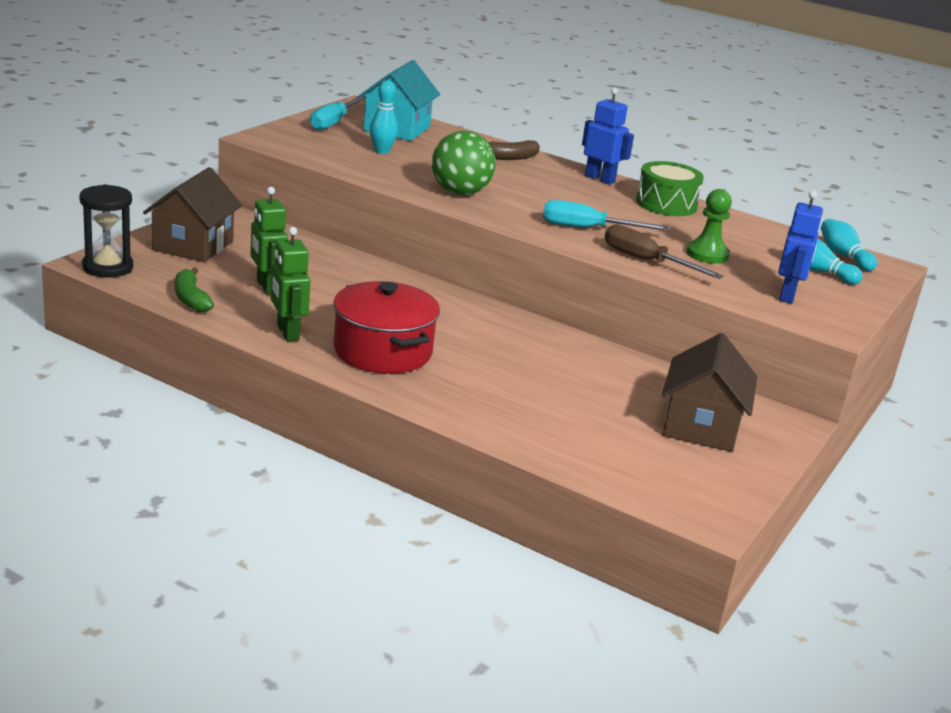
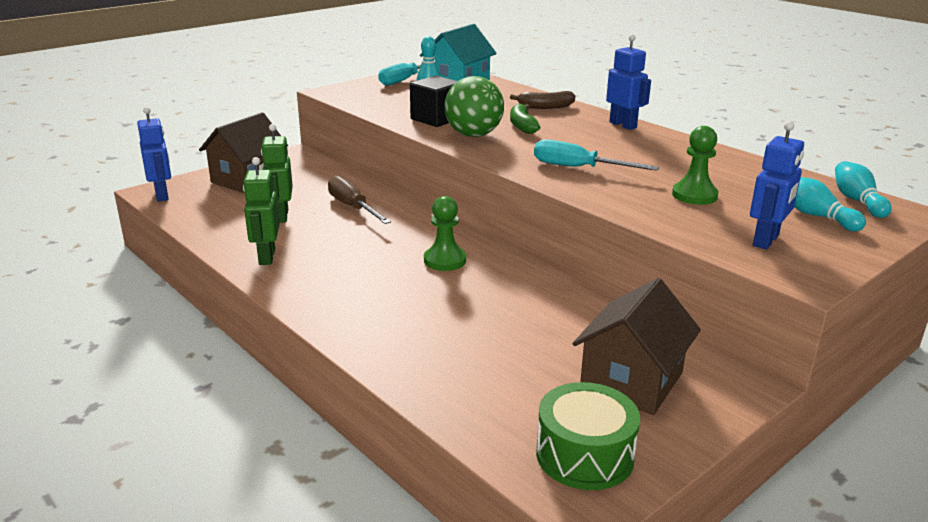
camera: 20 degrees right, 0 degrees up
black hourglass [79,184,133,278] -> blue robot [137,107,171,202]
green banana [175,268,214,312] -> green banana moved to [510,103,540,134]
red pot [333,281,440,374] -> none
brown screwdriver [605,224,724,279] -> brown screwdriver moved to [328,176,391,224]
green drum [636,161,704,216] -> green drum moved to [536,382,640,490]
none -> black cube [410,76,457,127]
none -> green pawn [424,196,466,271]

